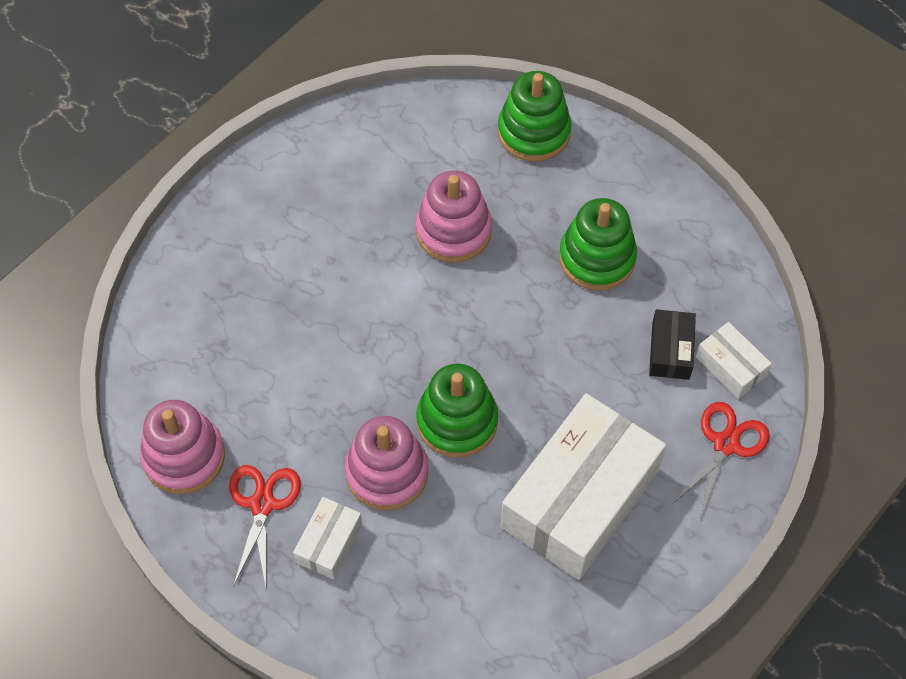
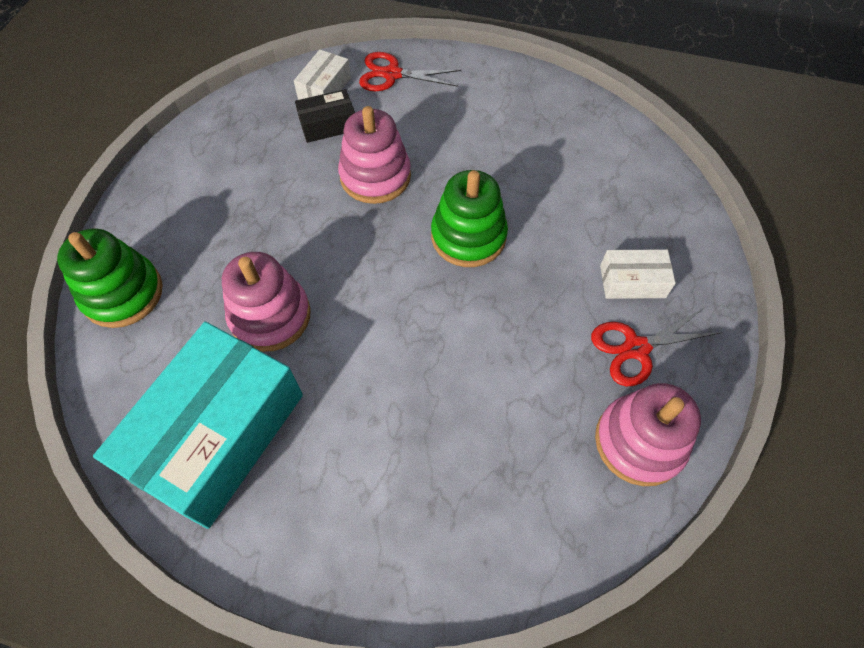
camera: 115 degrees left, 0 degrees up
pink stacking toy [345,416,428,510] -> pink stacking toy moved to [338,106,411,204]
white box [501,393,666,580] -> none
green stacking toy [559,198,637,291] -> none
none -> turquoise box [93,322,303,529]

